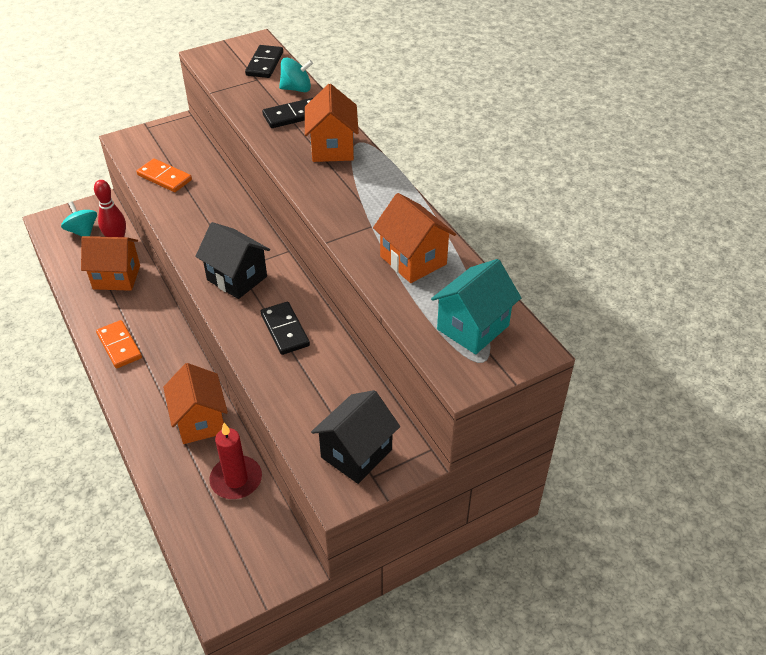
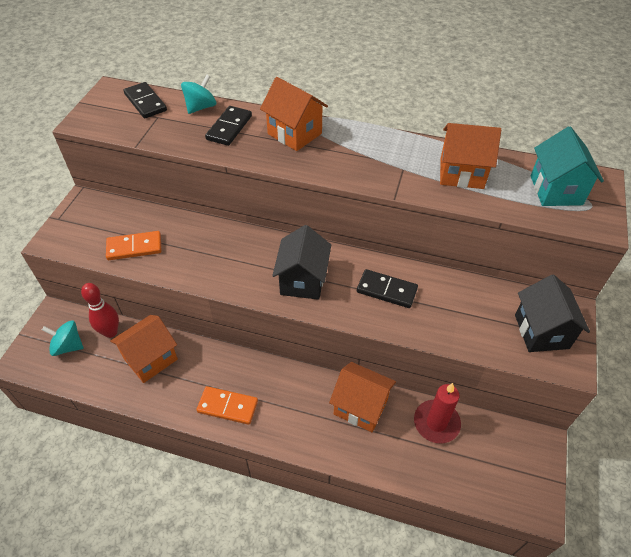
camera: 45 degrees left, 5 degrees up
black house [195,222,270,299] -> black house turned 75 degrees counterclockwise [272,225,331,300]

